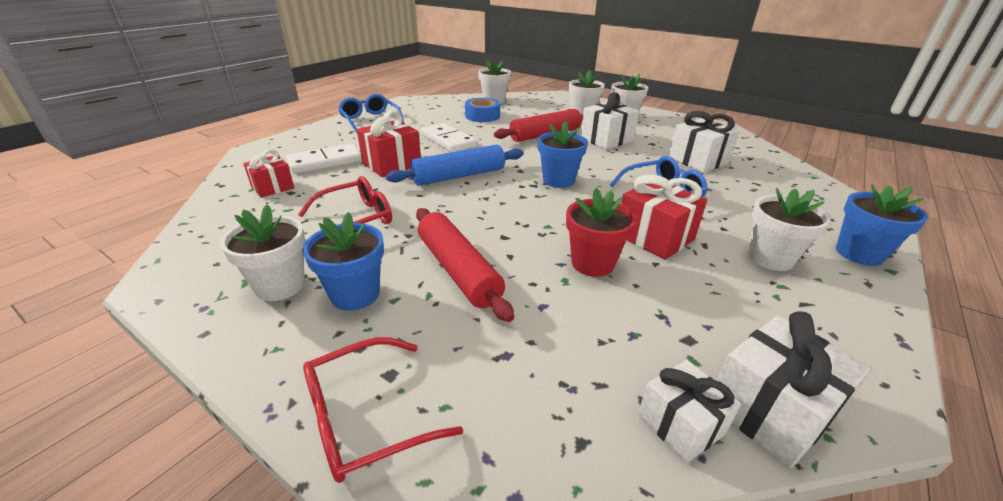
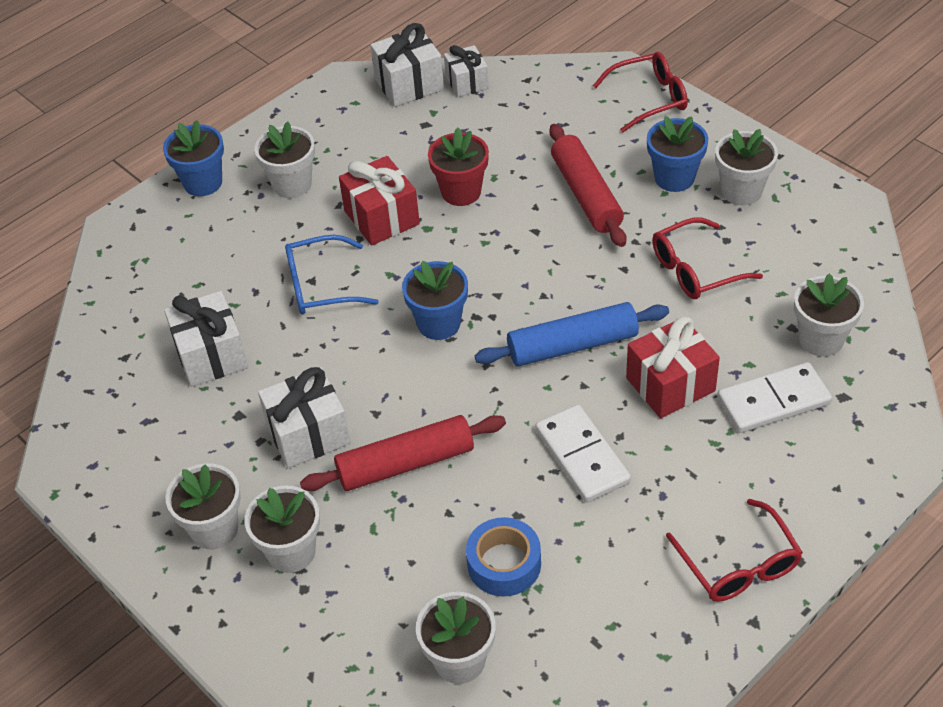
camera: 165 degrees left, 15 degrees up
red gift [243,149,294,198] -> white flower pot [794,273,864,357]
blue glasses [338,94,404,133] -> red glasses [666,499,803,602]

